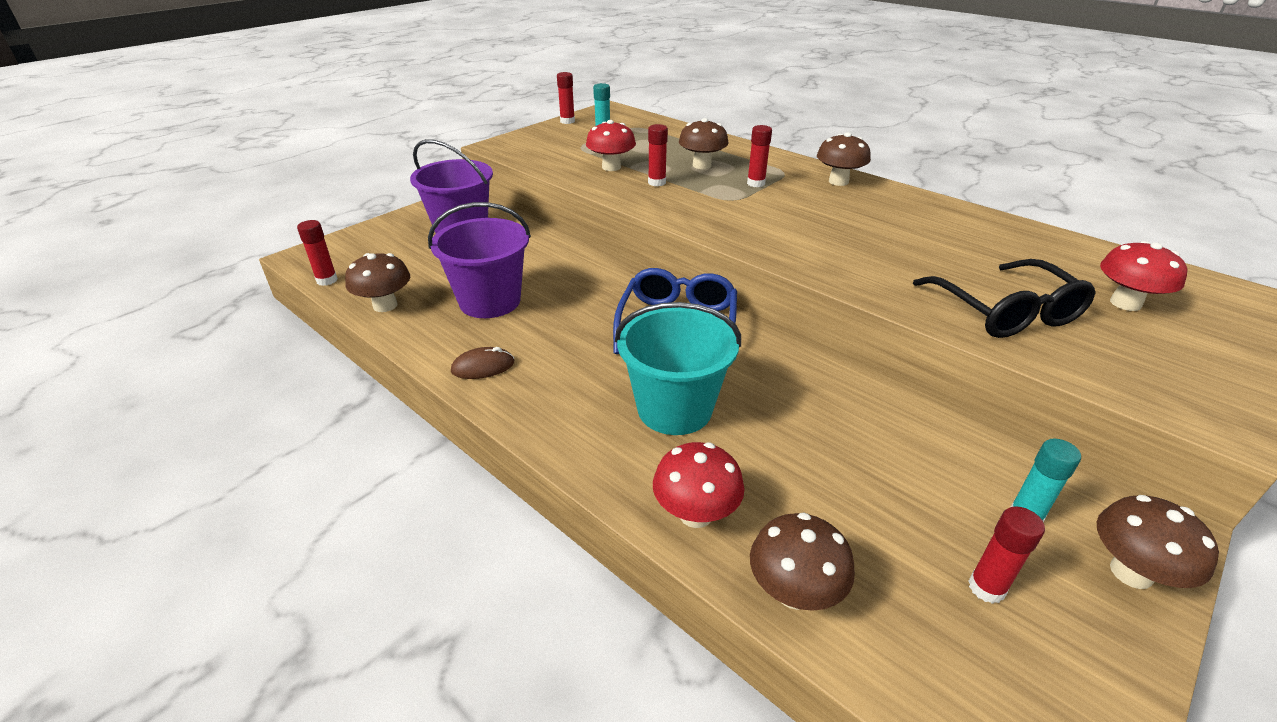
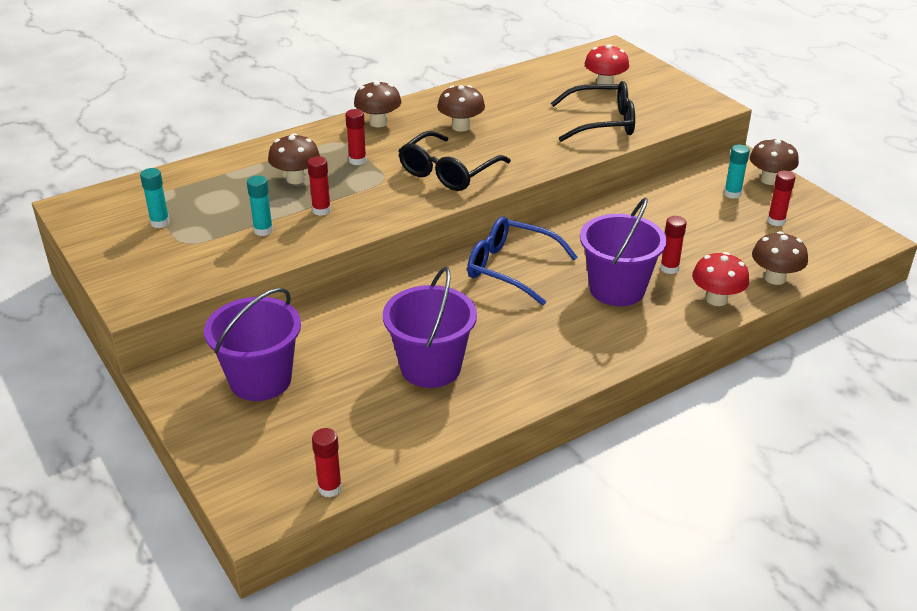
camera: 75 degrees left, 0 degrees up
brown mushroom [345,253,410,312] -> brown mushroom moved to [437,85,485,131]
brown mouse [451,347,514,379] -> none
red glue stick [557,72,575,124] -> red glue stick moved to [660,216,687,274]
red mushroom [586,120,636,171] -> turquoise glue stick [247,175,273,236]
turquoise bucket [615,302,741,435] -> purple bucket [580,197,667,306]
none -> black glasses [398,131,511,191]

